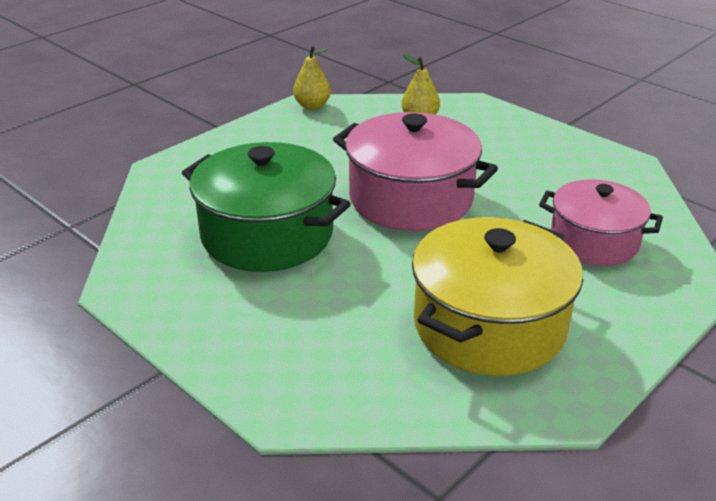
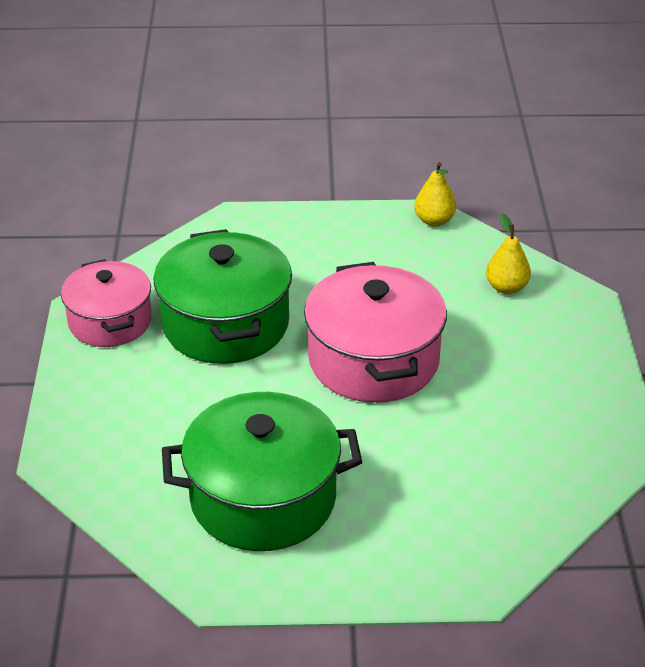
camera: 45 degrees right, 5 degrees up
yellow pot [412,217,583,376] -> green pot [162,392,362,551]
pink pot [539,179,663,266] -> pink pot moved to [61,259,152,347]

